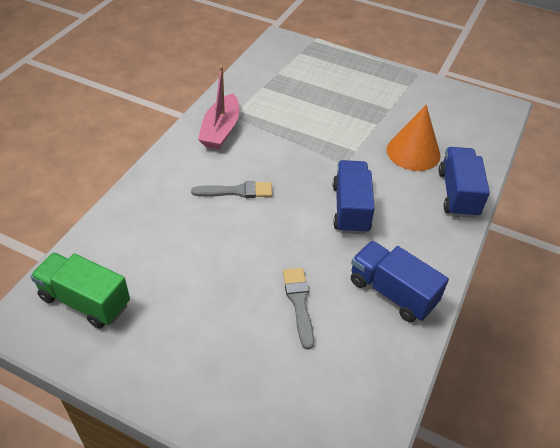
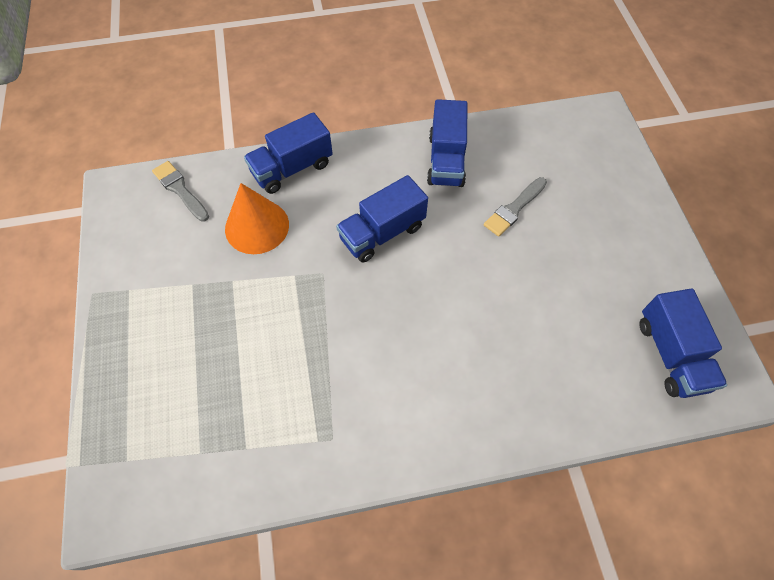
camera: 125 degrees left, 15 degrees up
green truck [30,252,130,329] -> blue truck [639,288,727,398]
grey brush [191,181,272,198] -> grey brush moved to [152,161,209,222]
pink boat [198,66,239,150] -> none

